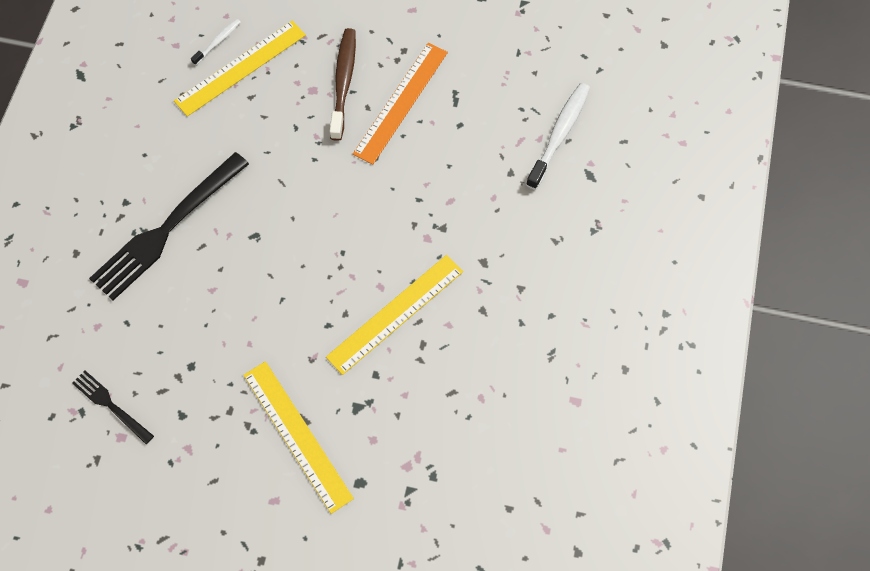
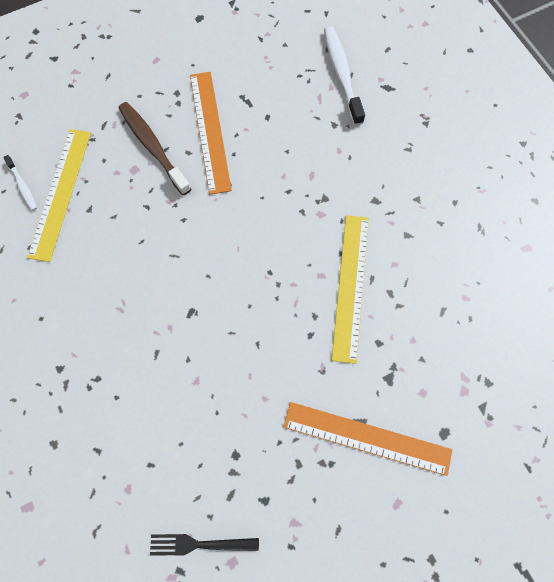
camera: 40 degrees left, 5 degrees up
black fork [89,152,249,301] -> none
white toothbrush [191,19,241,65] -> white toothbrush turned 150 degrees clockwise [3,155,37,211]
yellow ruler [243,361,354,514] -> orange ruler [283,402,452,476]

